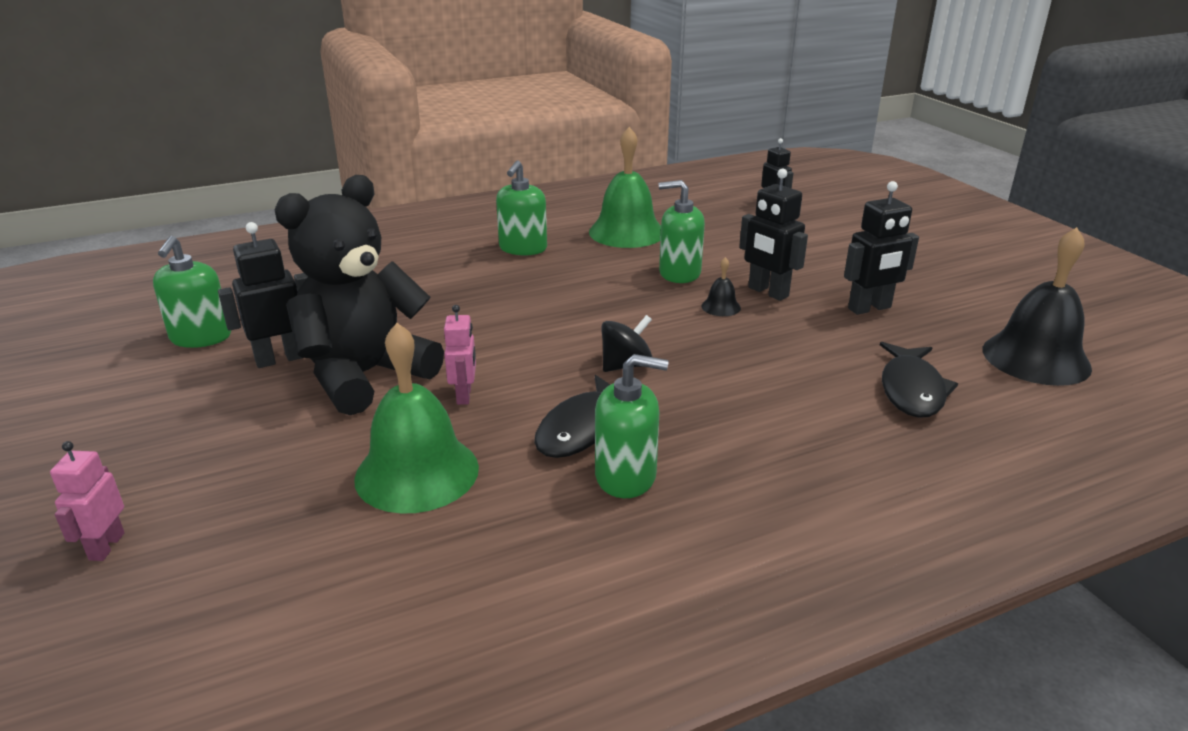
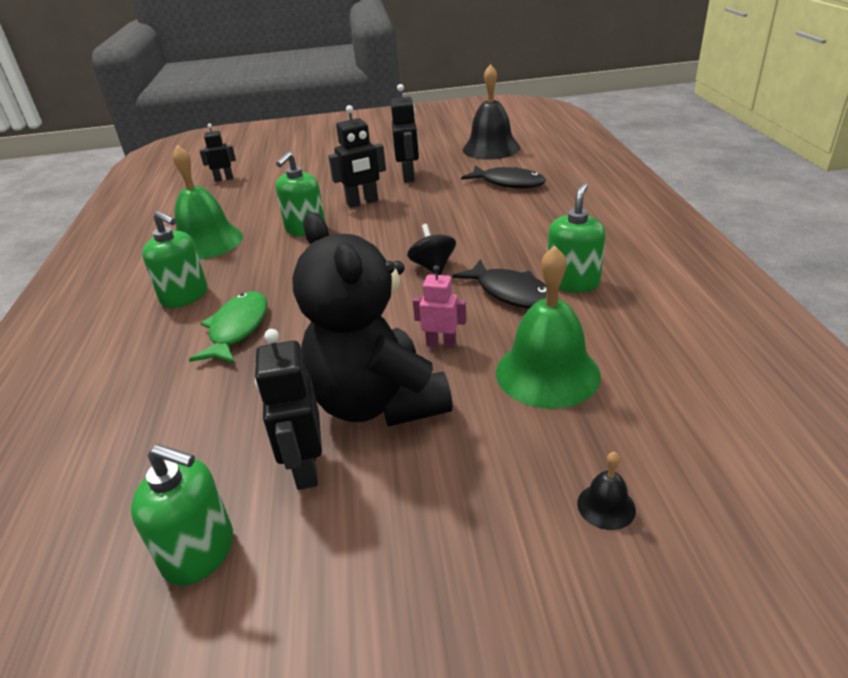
camera: 70 degrees left, 5 degrees up
pink robot [50,441,125,561] -> none
black bell [701,257,741,316] -> black bell moved to [577,452,636,530]
none -> green fish [189,291,267,363]

